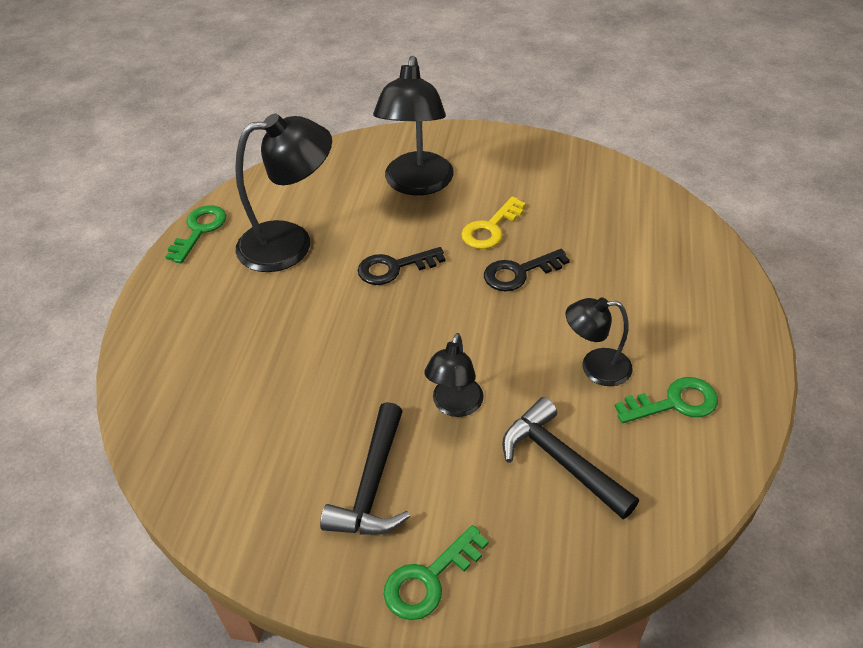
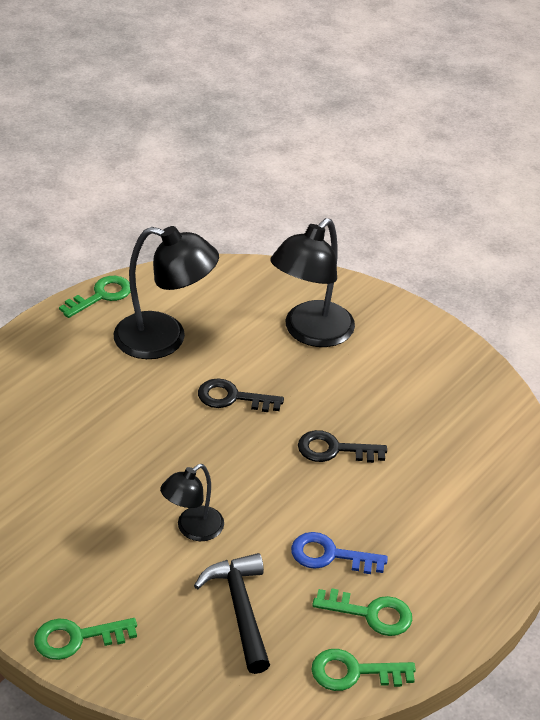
camera: 25 degrees right, 5 degrees down
black hammer [320,402,410,535] -> none
yellow key [461,196,526,249] -> none
black lamp [566,298,633,386] -> blue key [291,532,388,574]
none -> green key [312,649,416,691]

